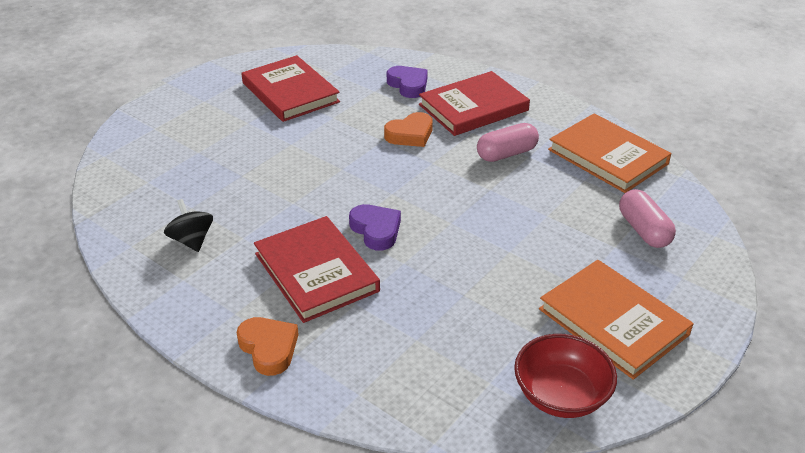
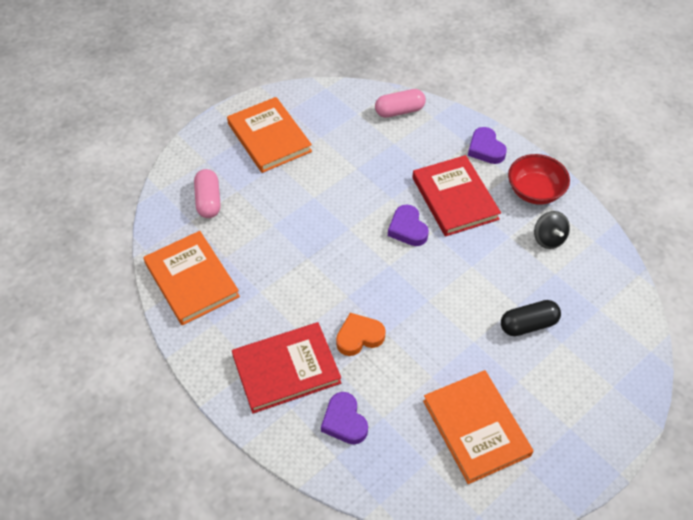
camera: 170 degrees left, 15 degrees up
orange heart [237,317,299,376] -> purple heart [468,127,507,164]
red book [241,55,340,122] -> orange book [423,370,533,484]
pink capsule [477,123,539,162] -> pink capsule moved to [375,89,426,118]
red bowl [514,334,617,418] -> red bowl moved to [508,154,570,205]
none -> black capsule [501,300,561,336]

